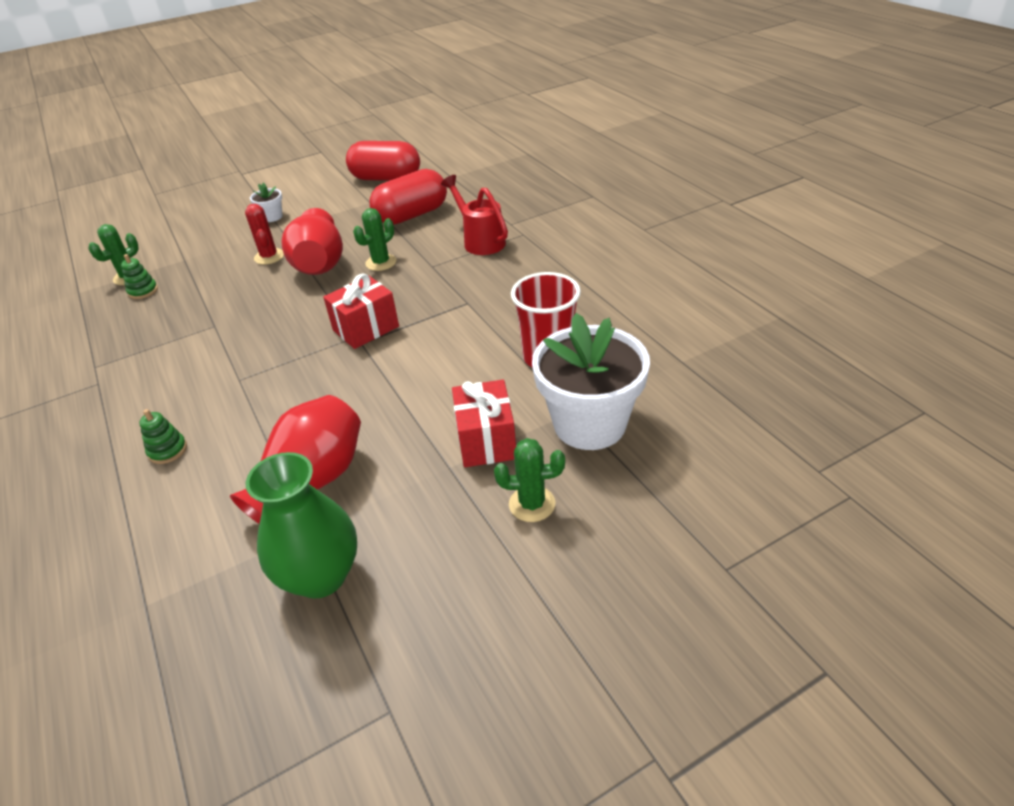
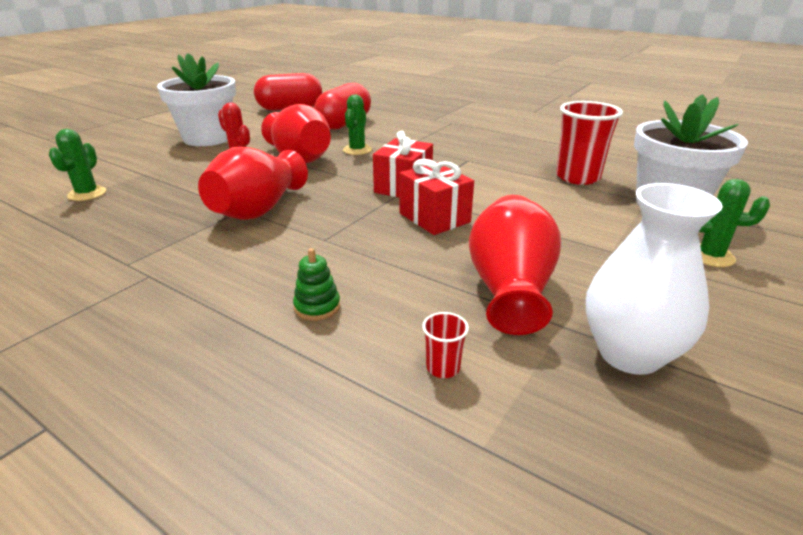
camera: 30 degrees left, 10 degrees down
green stacking toy [121,254,158,299] -> none
green vase [246,452,357,599] -> white vase [586,183,723,375]
white flower pot [250,183,283,222] -> white flower pot [157,53,236,146], size x2.33
red watering can [441,175,508,255] -> none
red gift [452,380,516,467] -> red gift moved to [400,159,474,235]
green cactus [494,438,565,522] -> green cactus turned 45 degrees clockwise [699,179,770,267]
none -> red vase [198,147,308,220]
none -> red cup [422,312,469,378]

